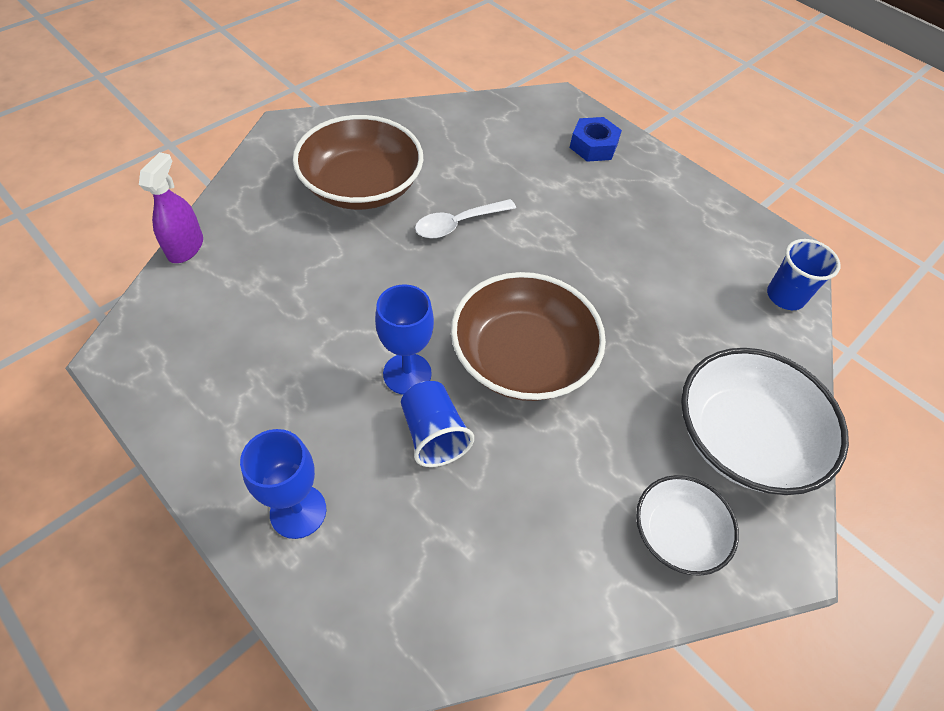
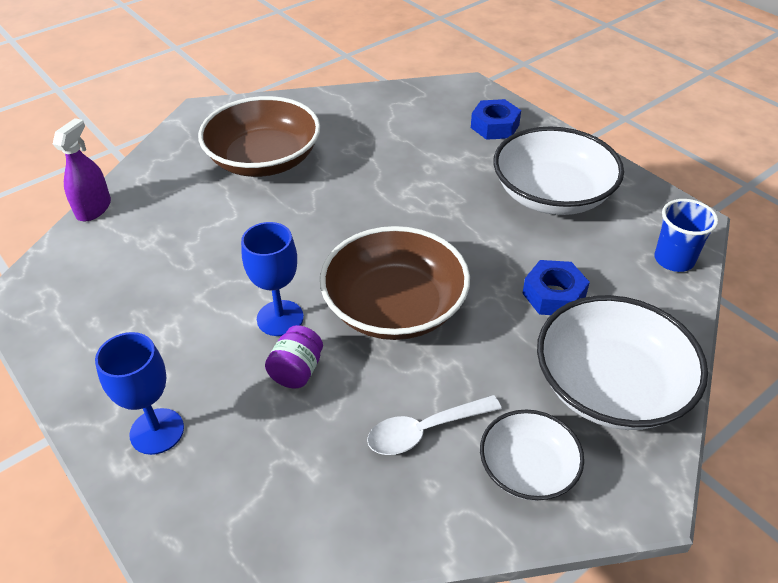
camera: 10 degrees right, 10 degrees down
blue cup [401,381,474,467] -> purple jar [265,325,323,388]
white spoon [415,199,516,238] -> white spoon moved to [367,395,502,455]
none -> white bowl [493,127,624,215]
none -> blue nut [522,260,590,315]

